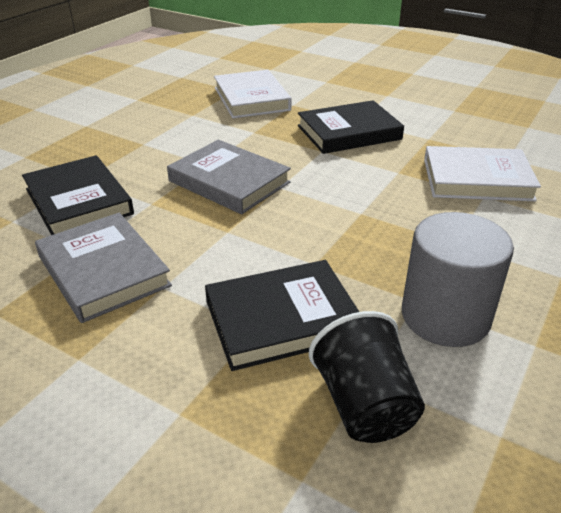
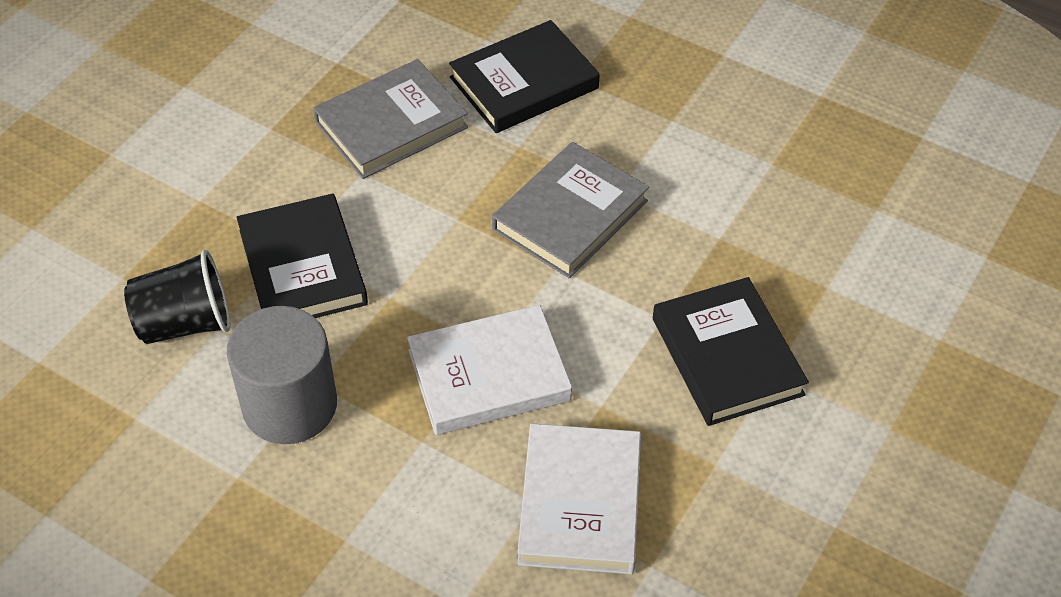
camera: 90 degrees right, 15 degrees up
white book [214,70,291,118] -> white book moved to [407,305,572,435]

